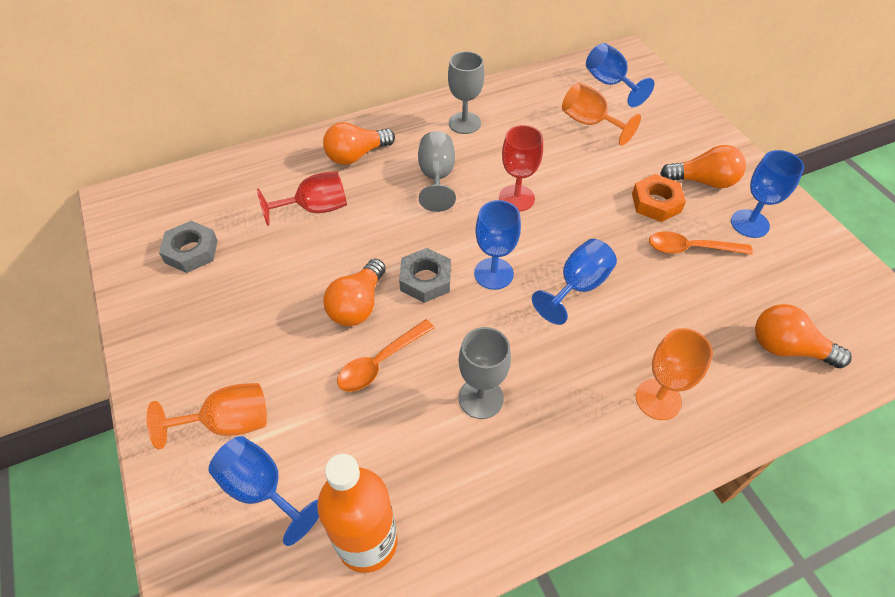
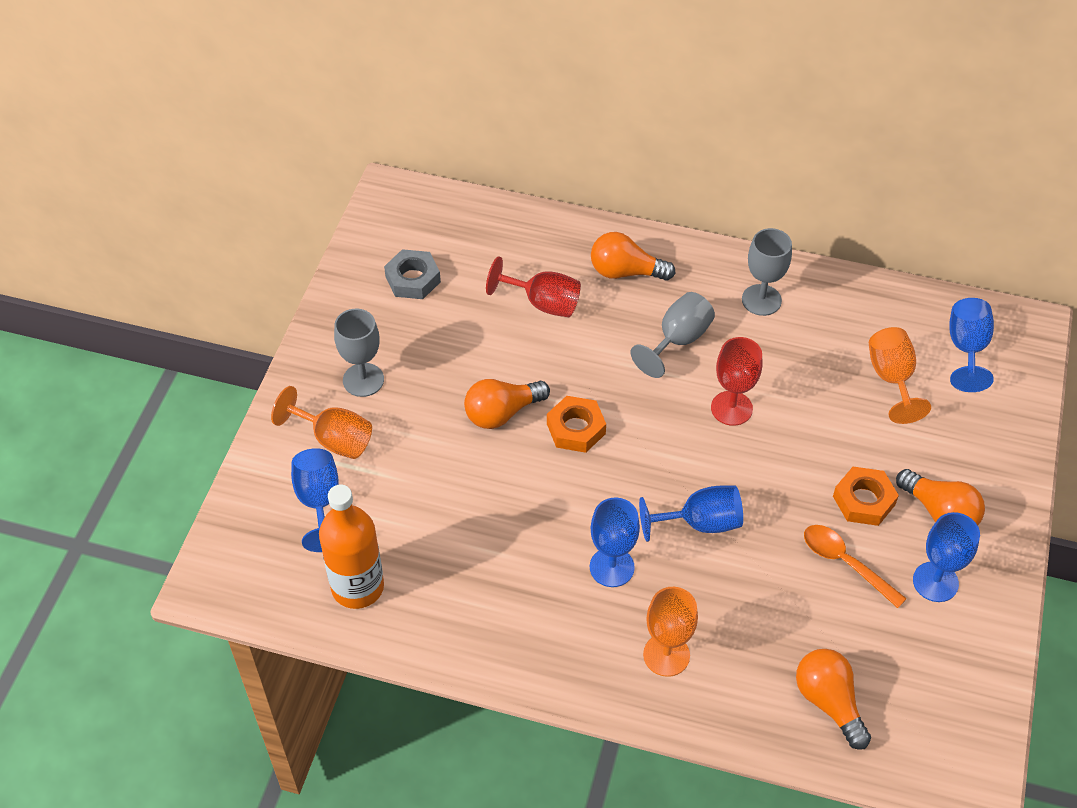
camera: 40 degrees right, 0 degrees up
orange spoon [337,319,435,392] -> none
grey nut [399,248,451,303] -> orange nut [547,396,606,453]
grey goblet [458,327,511,419] -> grey goblet moved to [334,308,384,397]
blue goblet [474,200,521,290] -> blue goblet moved to [590,497,640,587]

